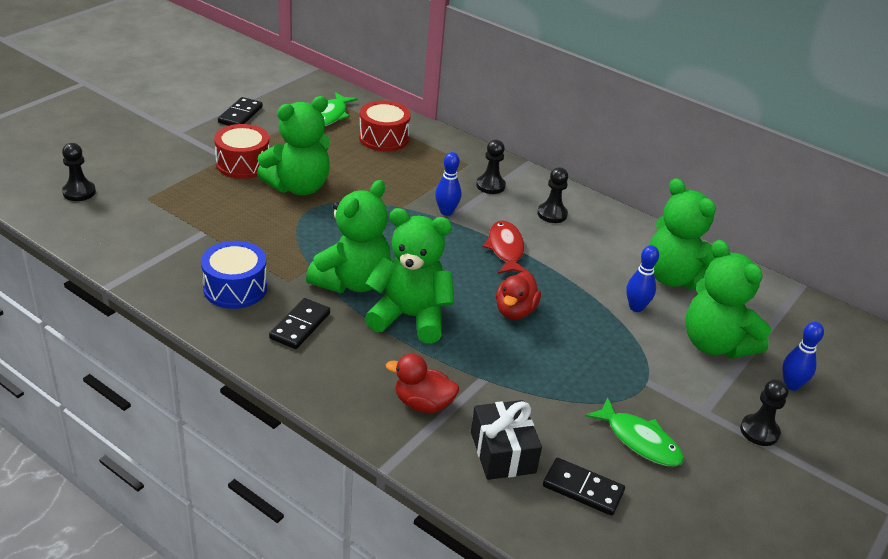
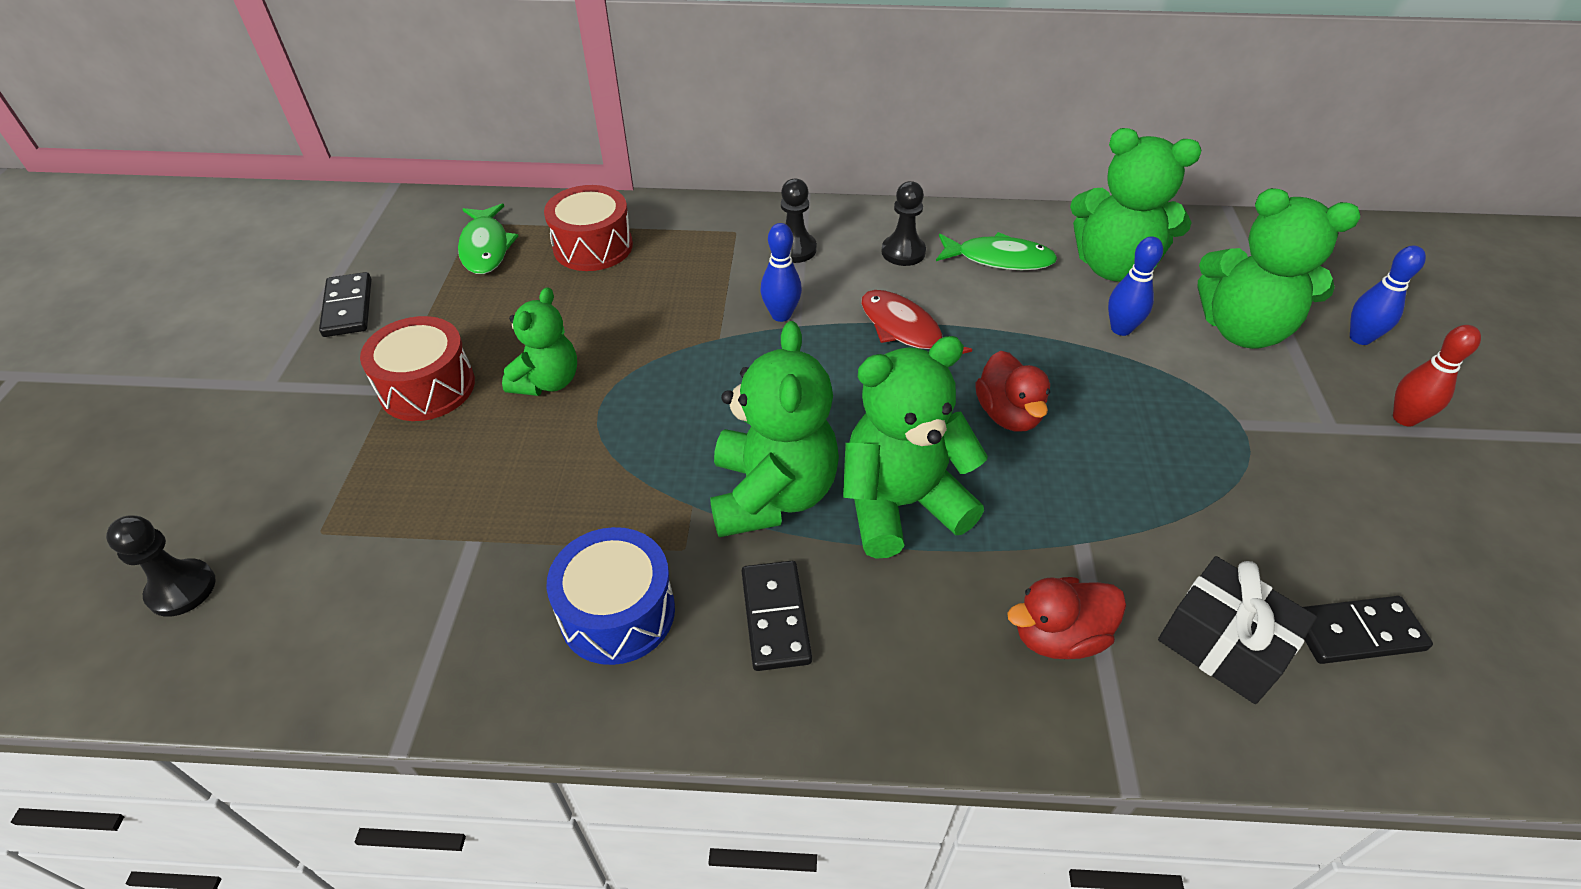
camera: 30 degrees left, 10 degrees up
green teddy bear [257,96,330,195] -> green teddy bear [502,287,577,396], size x0.61
green fish [585,397,684,466] -> green fish moved to [936,232,1057,270]
black pawn [740,379,788,446] -> red bowling pin [1393,325,1481,427]

